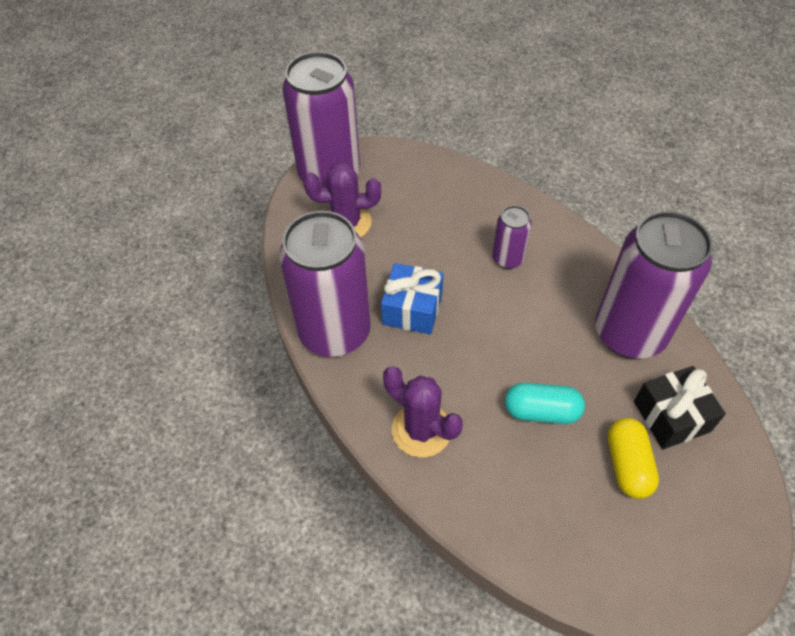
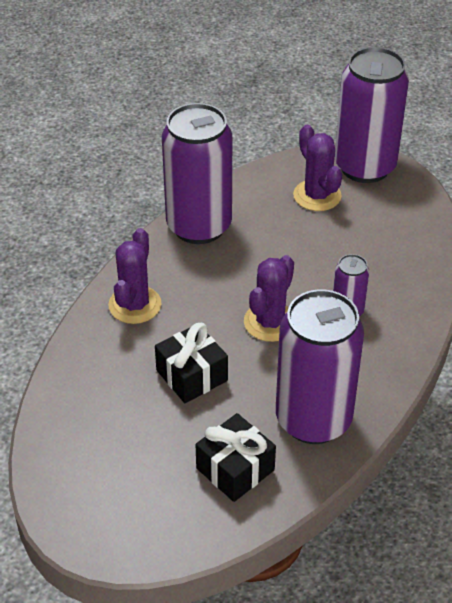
camera: 65 degrees right, 10 degrees down
blue gift [381,263,443,335] -> none
turquoise capsule [505,383,585,424] -> black gift [155,323,228,403]
yellow capsule [608,418,659,499] -> none
none -> purple cactus [244,255,294,342]

